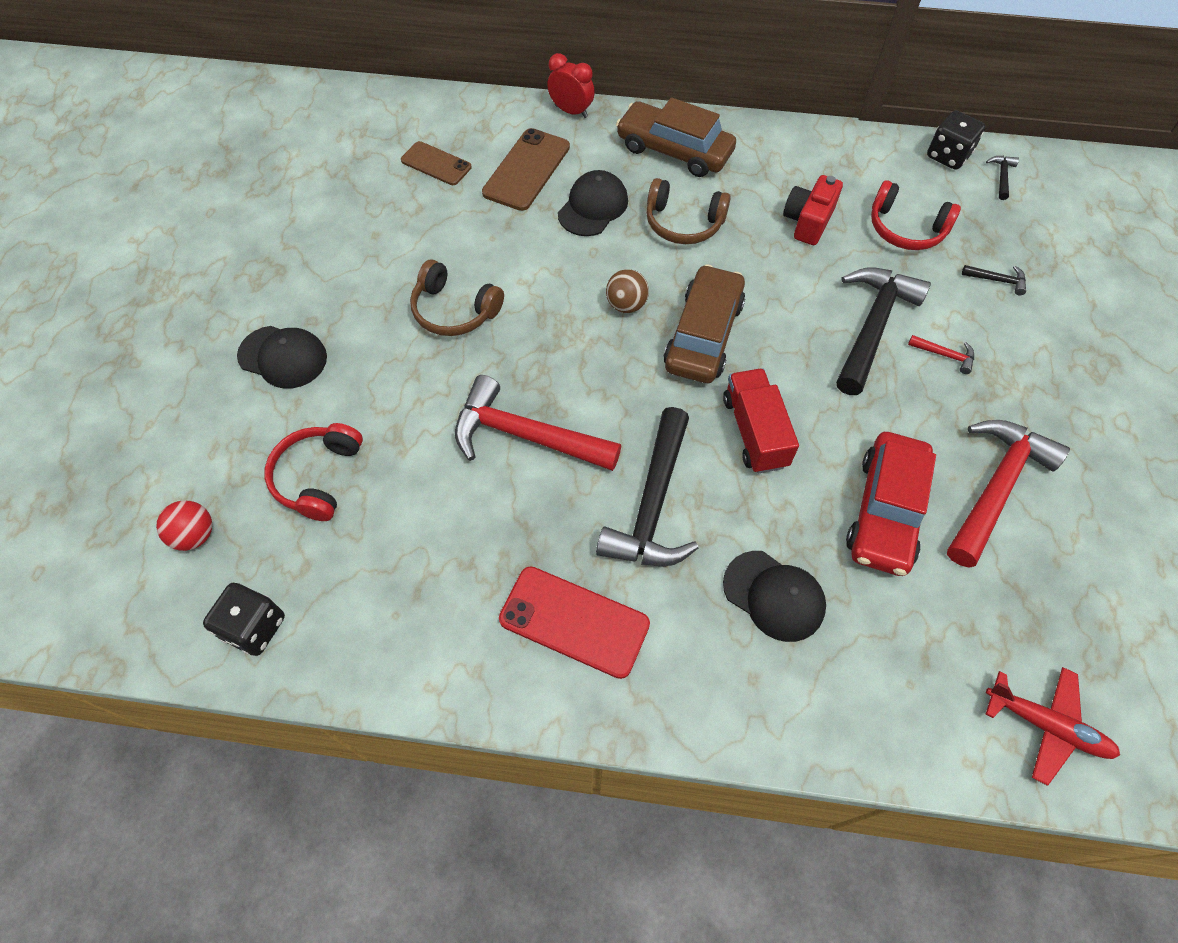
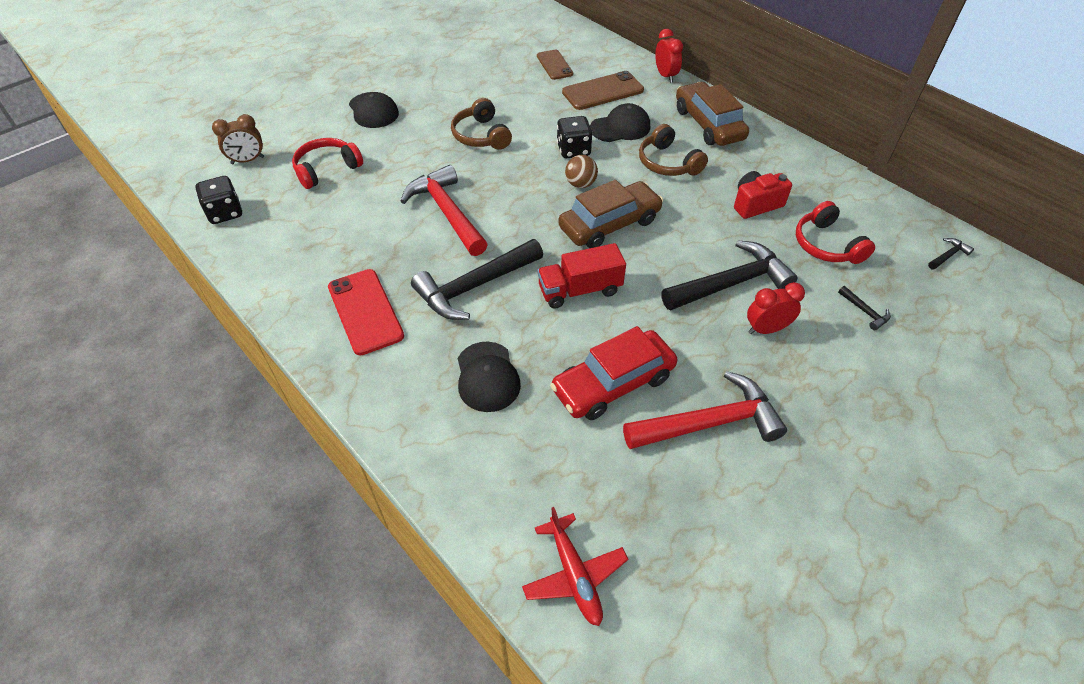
camera: 40 degrees right, 10 degrees down
red ball [156,500,212,551] -> brown clock [212,114,264,164]
red truck [723,368,799,473] -> red truck turned 135 degrees counterclockwise [537,243,626,309]
red hammer [908,335,974,374] -> red clock [747,282,805,334]
black dice [927,111,985,170] -> black dice moved to [557,116,593,159]

